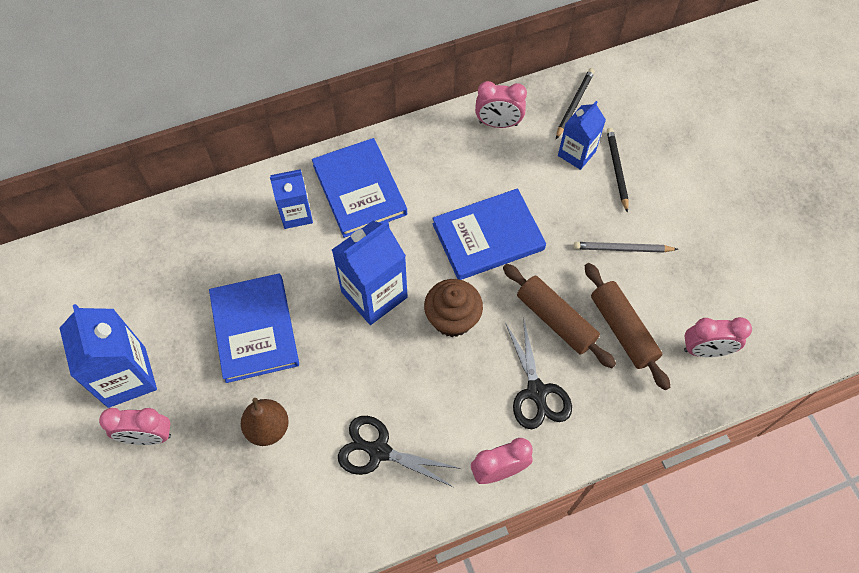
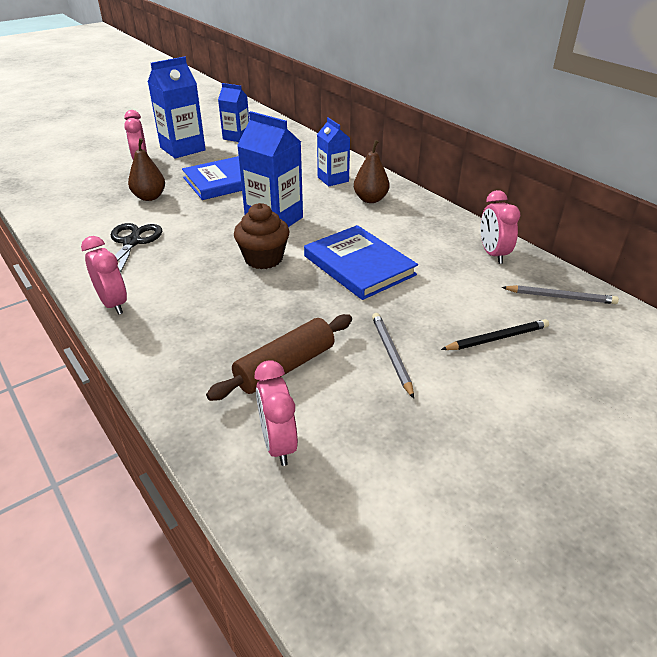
camera: 75 degrees right, 25 degrees down
blue book [312,138,407,238] -> brown pear [354,140,389,203]
brown rolling pin [503,264,616,368] -> none
black scissors [505,317,572,429] -> none
black pencil [556,68,595,139] -> grey pencil [501,285,619,304]
blue carton [558,101,606,170] -> blue carton moved to [218,83,249,142]

